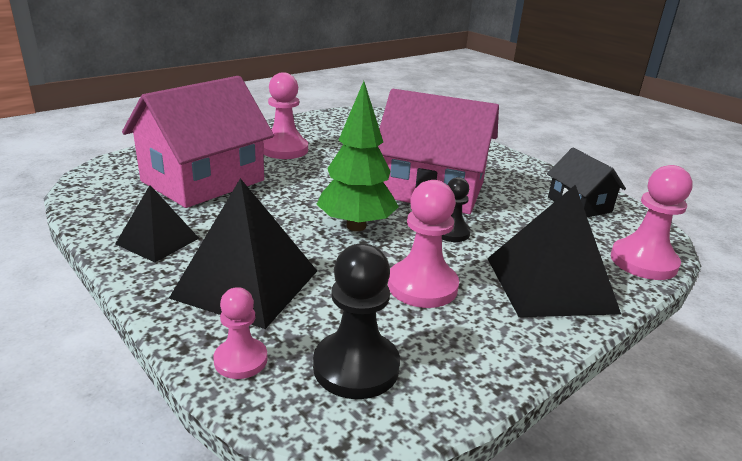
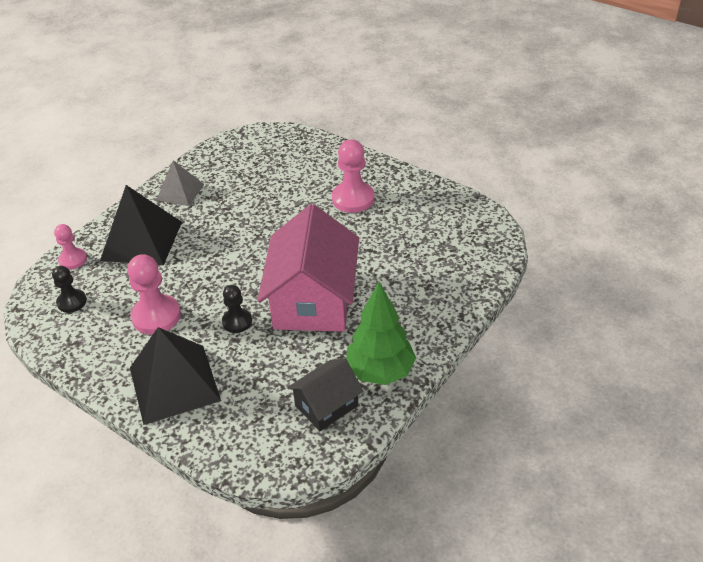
camera: 80 degrees right, 15 degrees up
black pyramid [115,185,199,262] -> grey pyramid [156,160,204,206]
pink house [122,76,274,208] -> none
black pawn [313,243,400,399] -> black pawn [52,266,87,313], size x0.61
green tree [316,81,399,231] -> green tree moved to [346,282,416,385]
pink pawn [611,165,693,280] -> none

